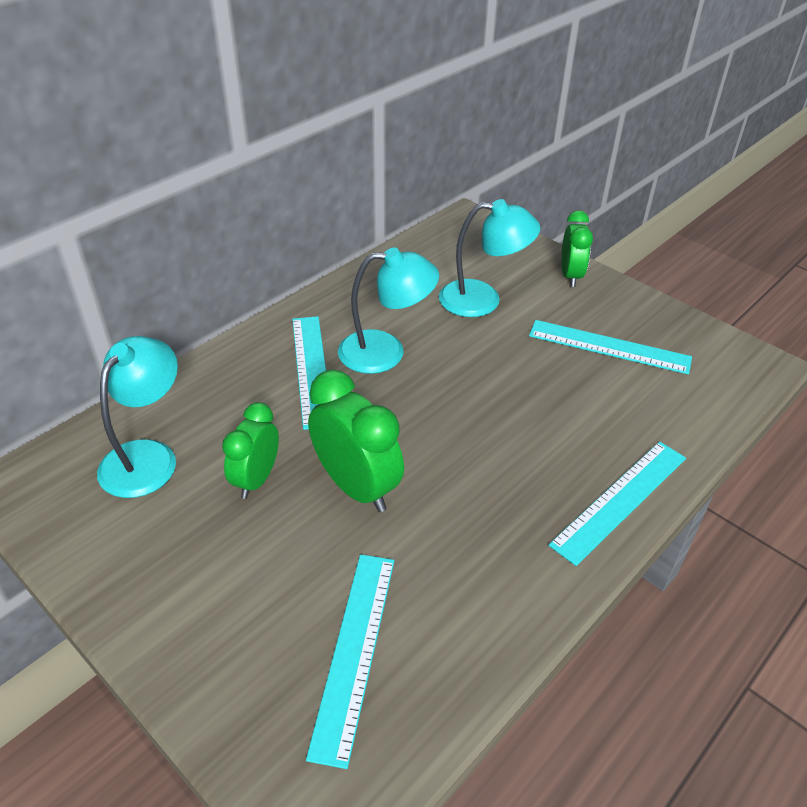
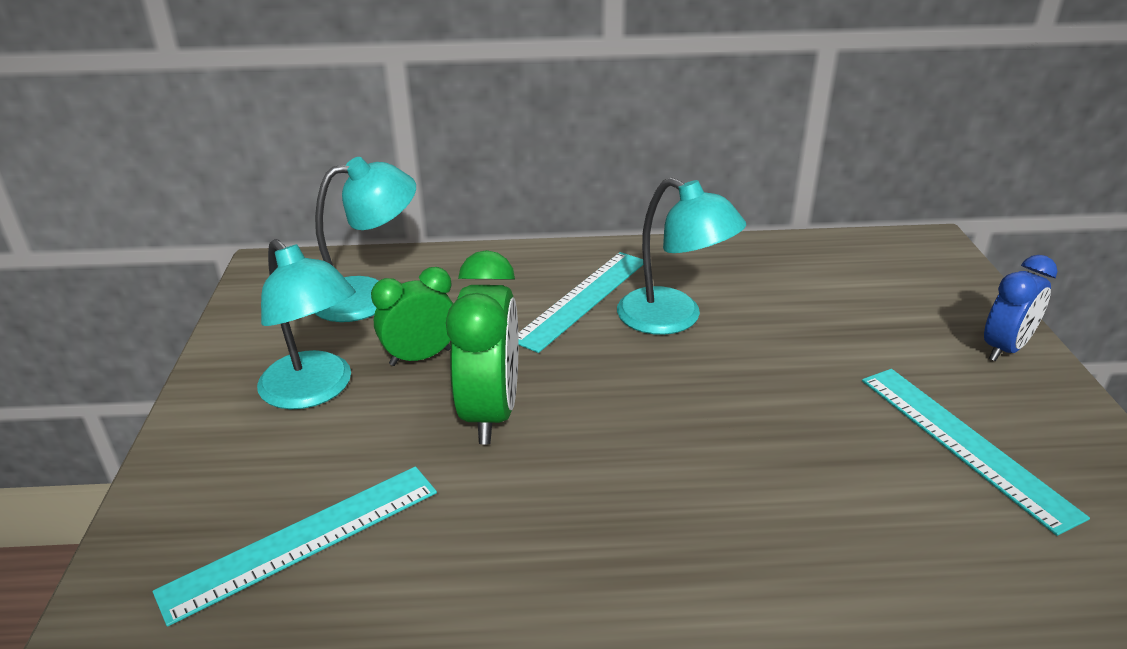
camera: 45 degrees right, 10 degrees down
turquoise lamp [439,199,541,317] -> turquoise lamp moved to [257,239,356,409]
turquoise ruler [549,442,686,566] -> none
green clock [561,210,593,287] -> blue clock [984,255,1057,362]

